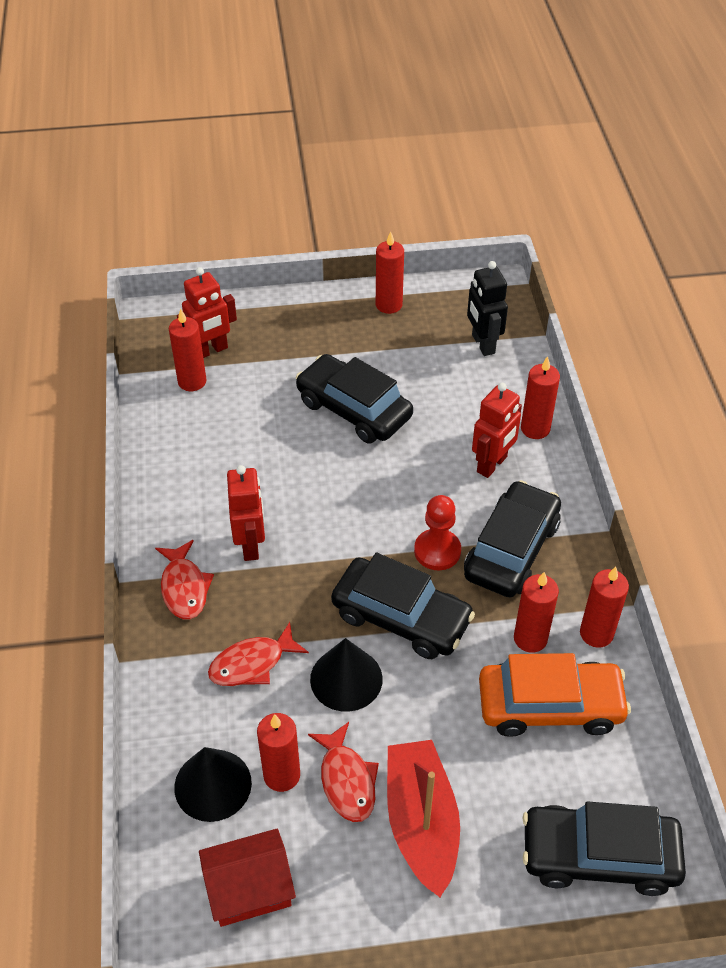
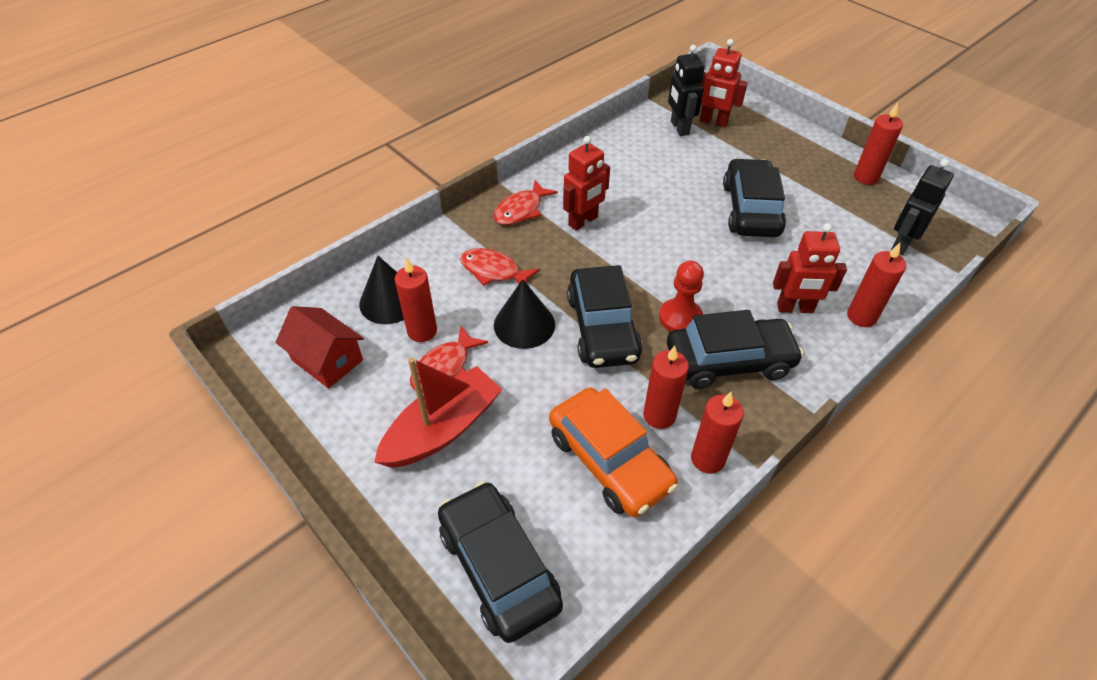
camera: 55 degrees right, 0 degrees up
red candle [169,308,206,391] -> black robot [668,45,705,136]

